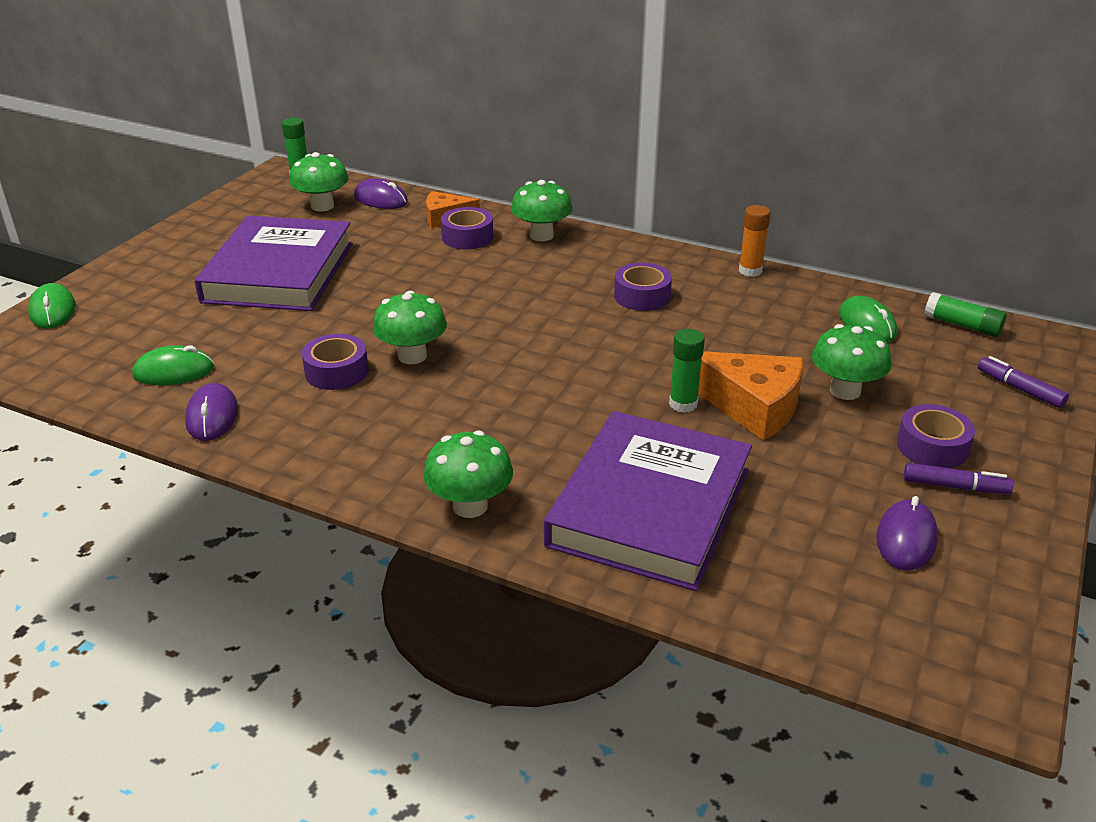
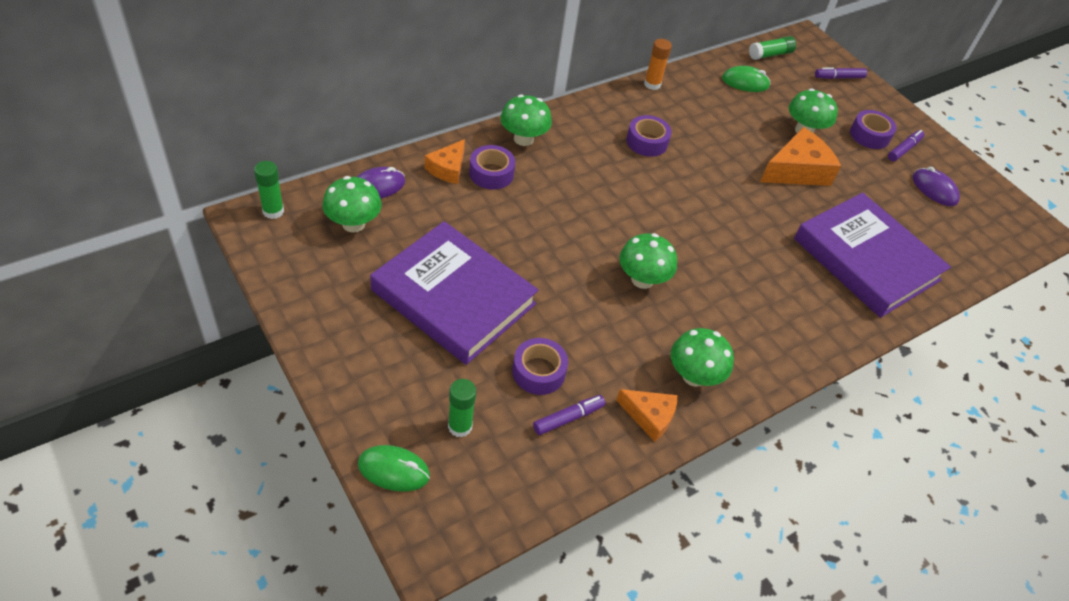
camera: 65 degrees left, 15 degrees up
green mouse [132,345,214,385] -> purple marker [533,395,605,435]
purple mouse [185,383,238,441] -> orange cheese [616,389,677,442]
purple tape [302,334,368,390] -> purple tape moved to [512,338,568,395]
green mushroom [423,431,513,518] -> green mushroom moved to [671,328,734,387]
green glue stick [669,329,705,413] -> green glue stick moved to [448,379,476,438]

